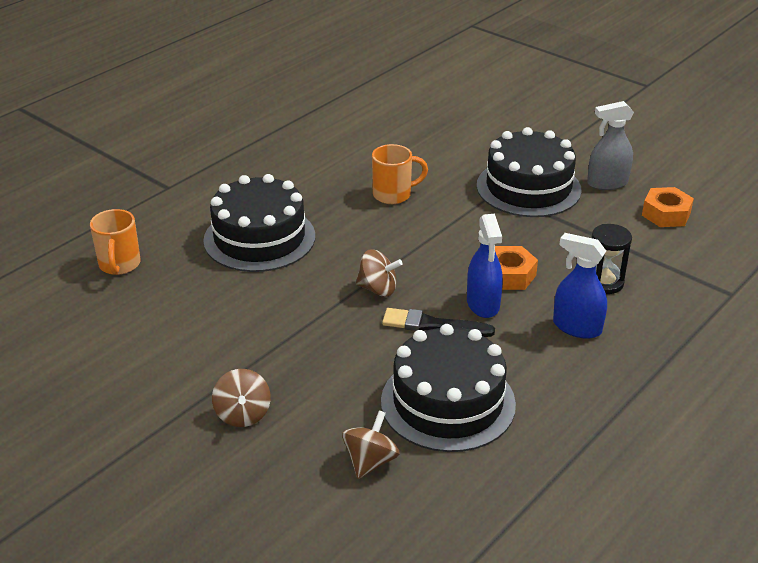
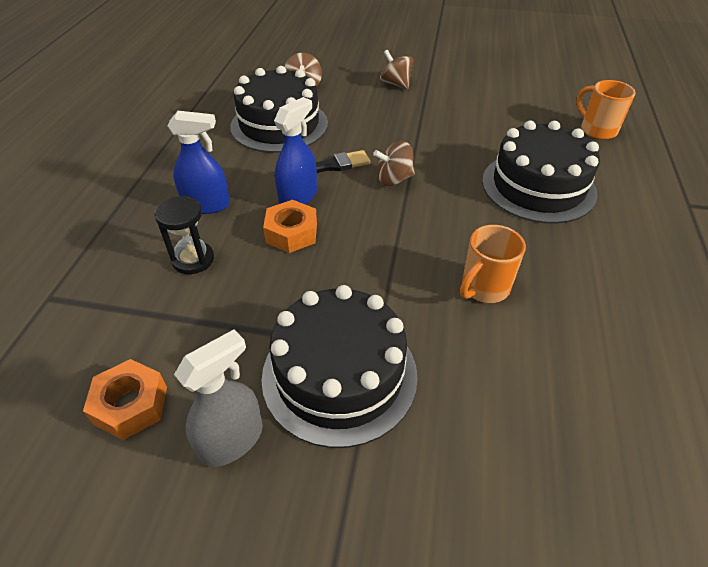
camera: 150 degrees right, 10 degrees up
blue spray bottle [467,214,503,318] -> blue spray bottle turned 75 degrees clockwise [274,97,317,204]

